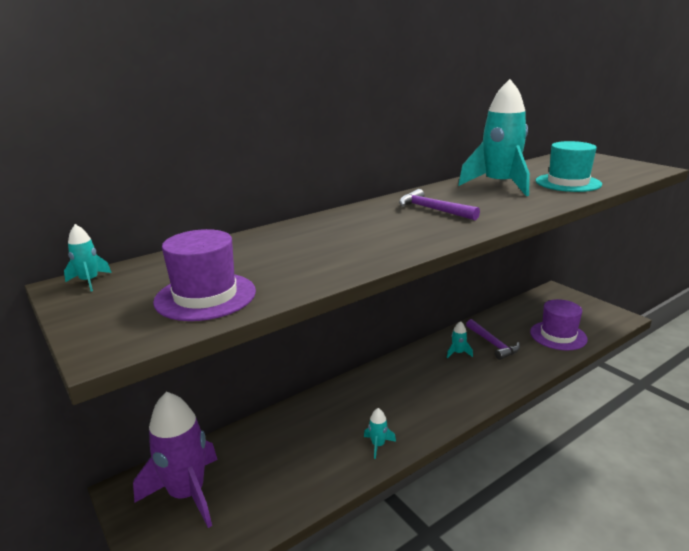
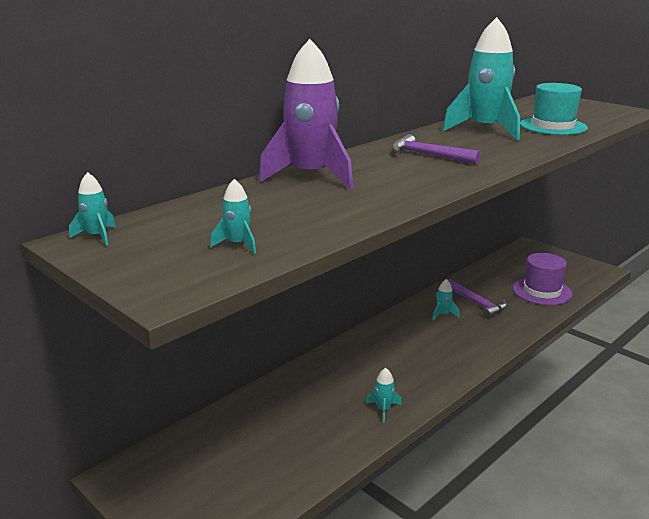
camera: 10 degrees left, 0 degrees up
purple rocket [133,391,218,528] -> purple rocket moved to [258,39,353,189]
purple hat [153,229,256,321] -> turquoise rocket [210,179,256,254]

